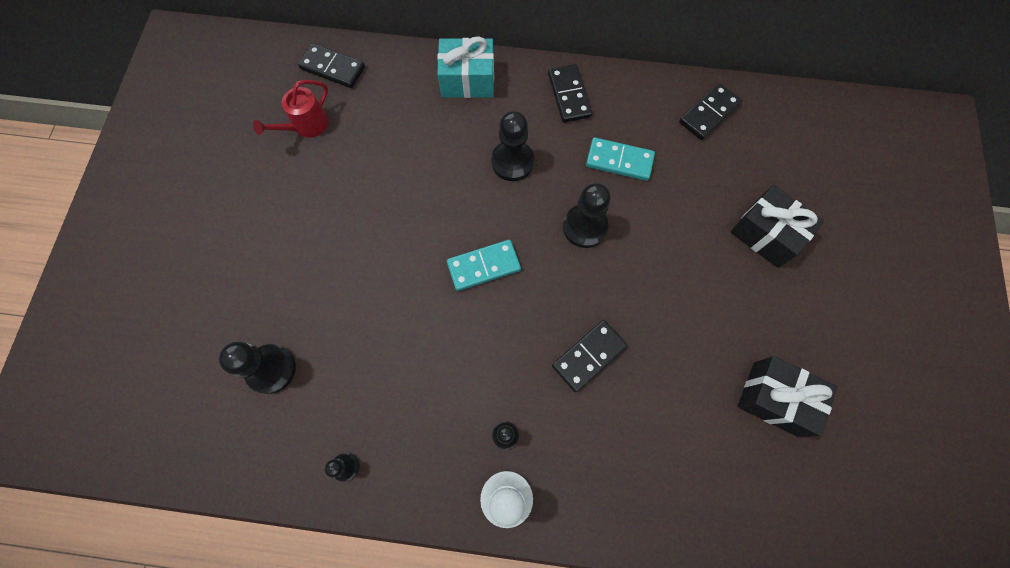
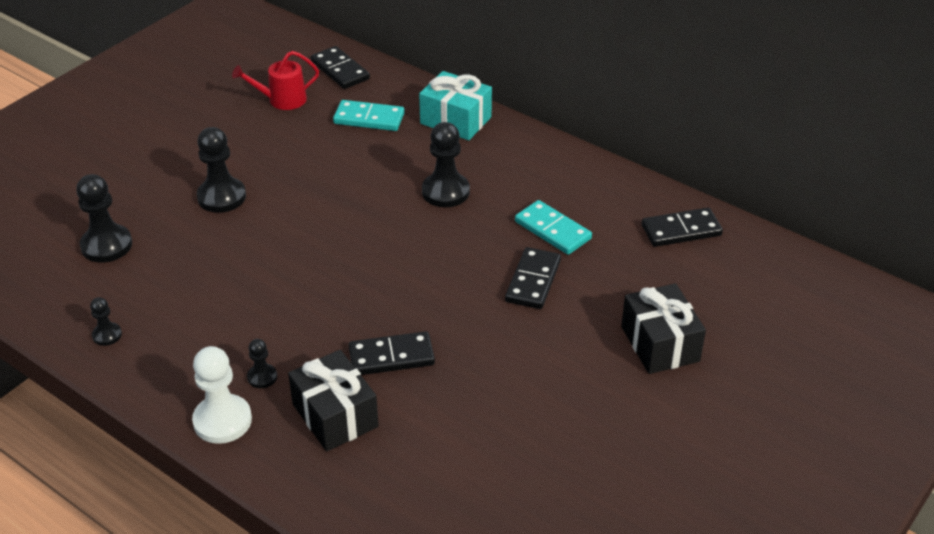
camera: 30 degrees right, 30 degrees down
turquoise domino [447,240,521,291] -> turquoise domino moved to [333,100,405,131]
black domino [548,64,592,123] -> black domino moved to [505,247,561,309]
black pawn [563,183,611,248] -> black pawn moved to [197,127,246,213]
black gift [738,356,837,437] -> black gift moved to [288,350,379,451]

